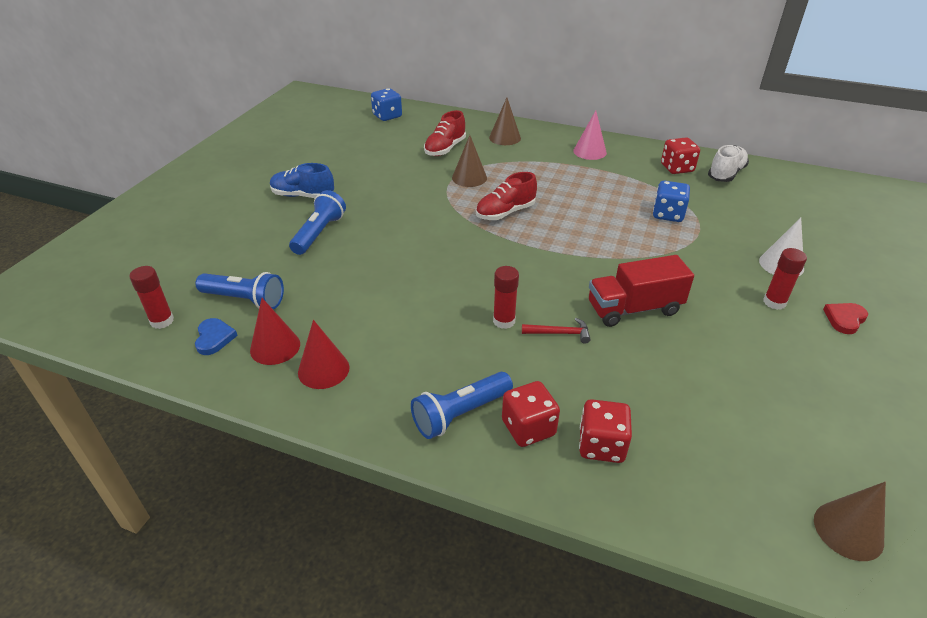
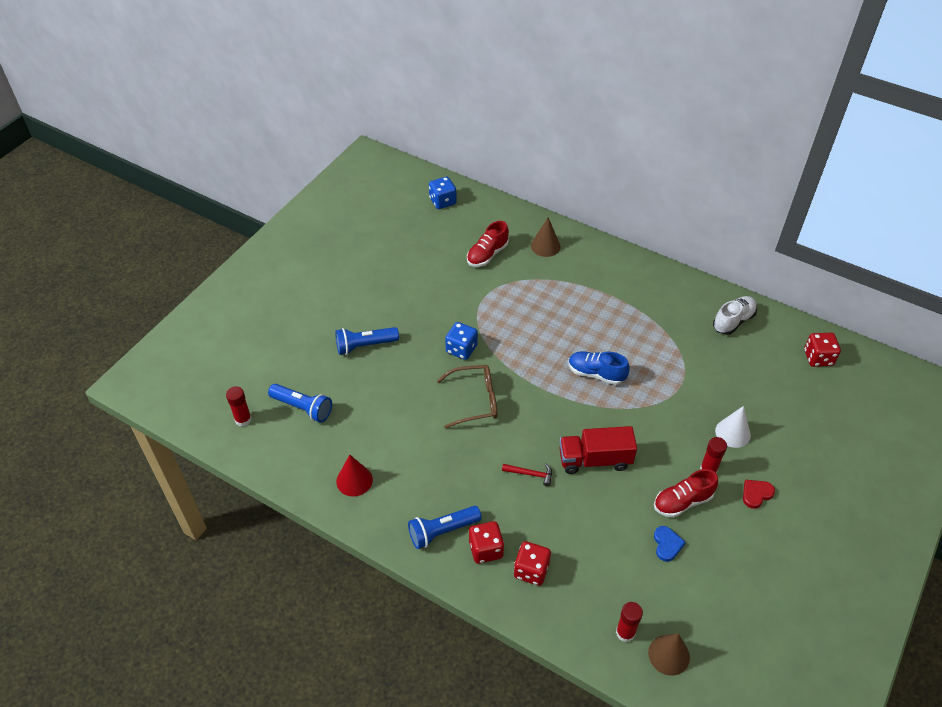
camera: 10 degrees right, 10 degrees up
blue heart [195,318,238,355] -> blue heart moved to [654,526,686,562]
red cone [250,298,300,365] -> none
blue shoe [270,163,334,198] -> blue shoe moved to [568,351,630,385]
blue flashlight [289,190,346,255] -> blue flashlight turned 135 degrees counterclockwise [335,327,399,355]
brown cone [452,135,487,187] -> none
red shoe [476,172,537,220] -> red shoe moved to [654,469,718,518]
red glue stick [493,266,519,329] -> red glue stick moved to [616,602,643,642]
pink cone [573,111,607,160] -> none
blue dice [653,181,690,222] -> blue dice moved to [445,322,478,360]
red dice [661,137,700,174] -> red dice moved to [804,333,841,367]
none -> brown glasses [437,365,497,429]

